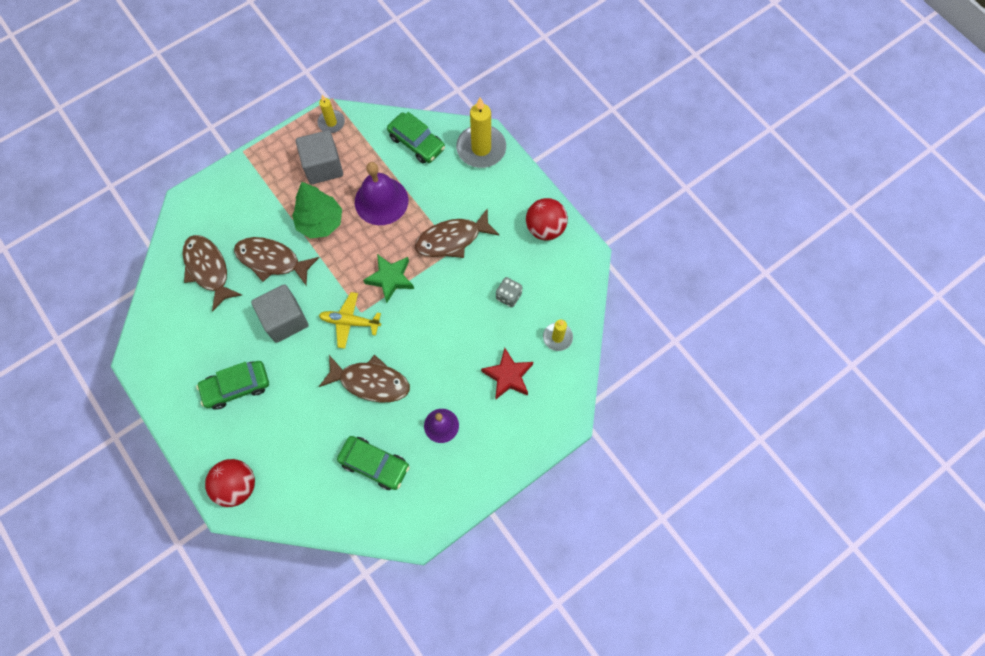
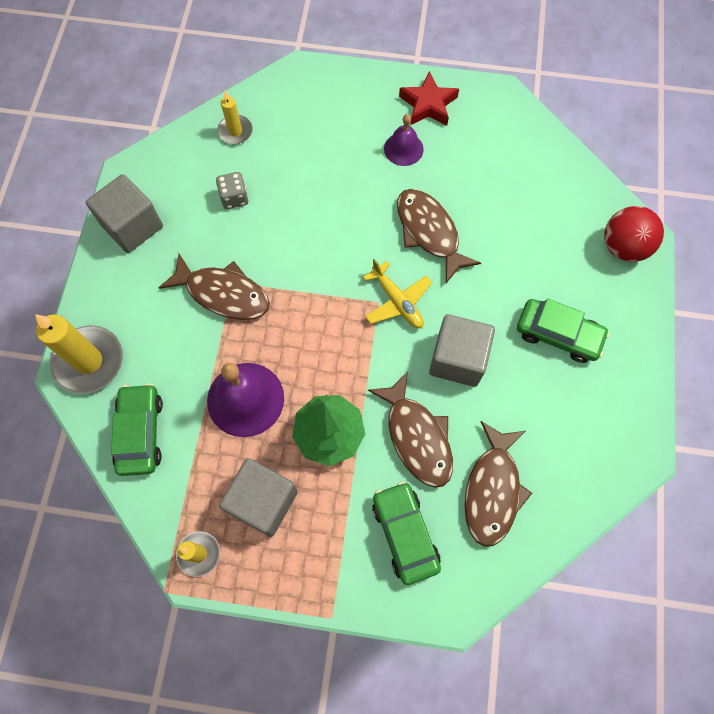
camera: 135 degrees left, 0 degrees up
green car [337,436,410,490] -> green car moved to [372,481,441,585]
green star [363,254,414,303] -> none
red star [481,348,533,400] -> red star moved to [399,71,459,126]
red ball [526,198,568,241] -> grey cube [86,174,163,253]

